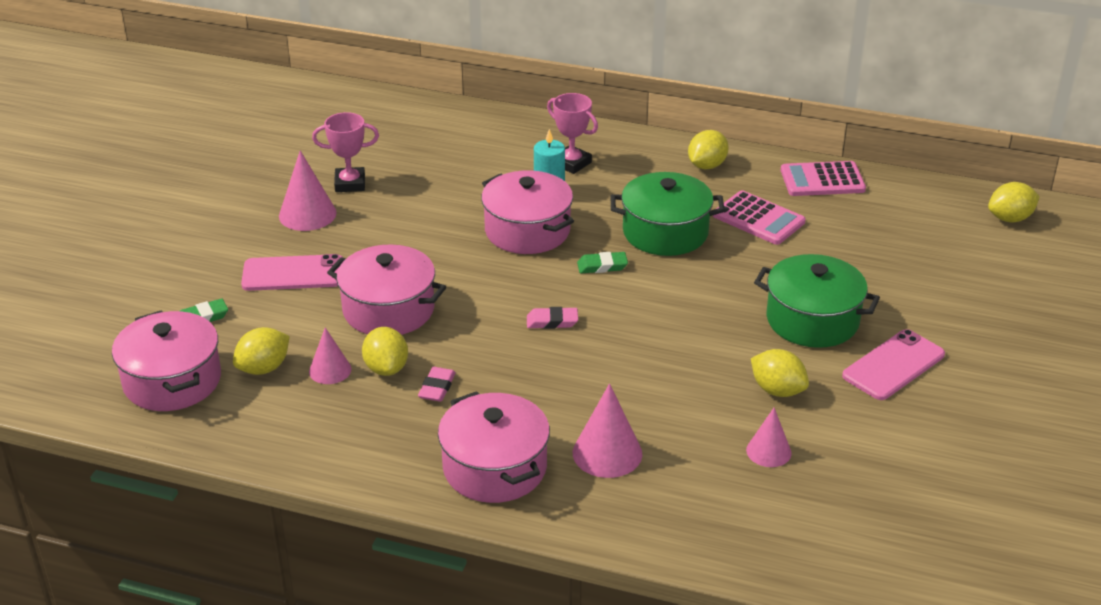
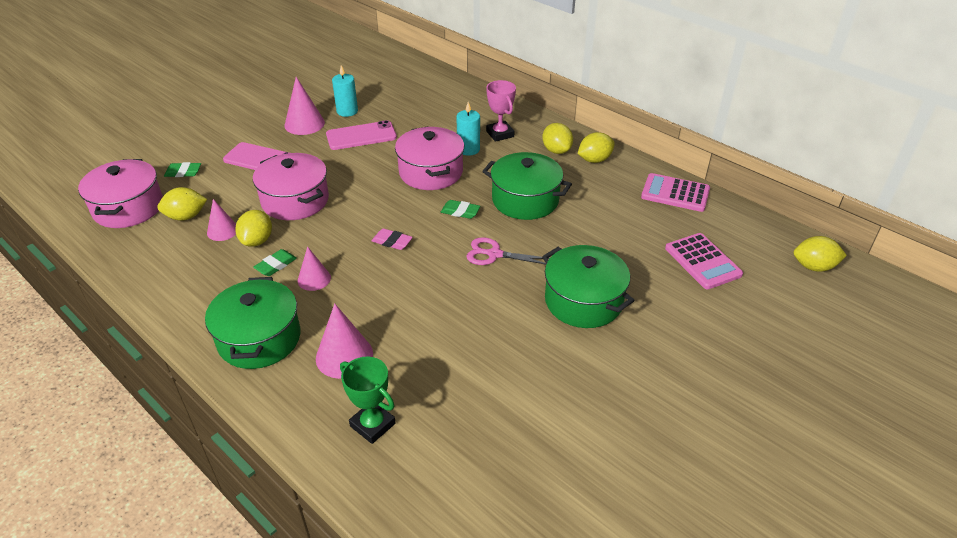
camera: 25 degrees right, 5 degrees up
pink trophy [312,112,379,192] -> turquoise candle [332,65,358,117]
pink eraser [418,367,456,402] -> green eraser [253,249,297,276]
pink pot [438,391,550,503] -> green pot [205,277,300,369]
pink calculator [713,190,806,245] -> pink calculator moved to [665,233,743,289]
pink cone [746,408,792,467] -> pink cone moved to [298,246,331,291]
yellow lemon [751,349,809,397] -> yellow lemon moved to [542,123,573,154]
pink phone [842,329,945,400] -> pink phone moved to [326,120,397,150]
none -> green trophy [340,357,396,444]
none -> pink scissors [467,237,550,265]

